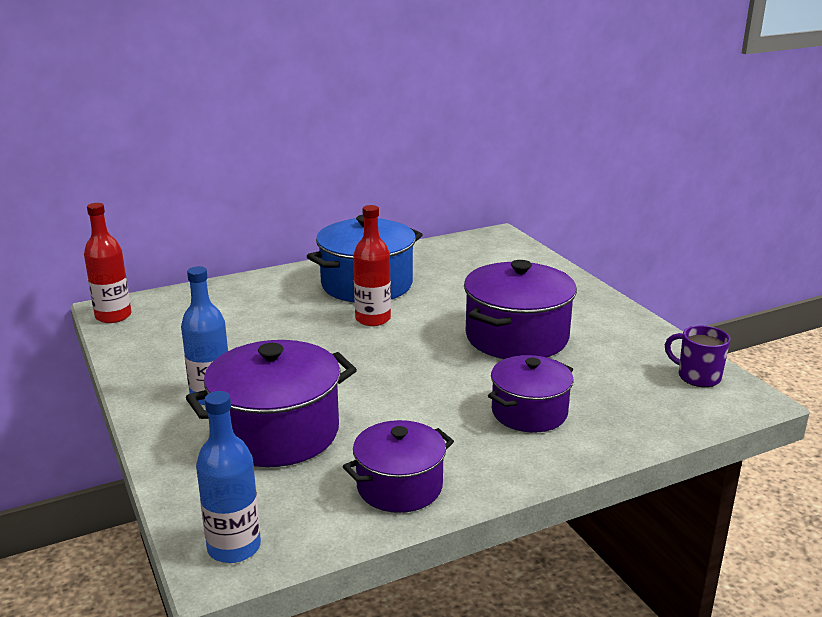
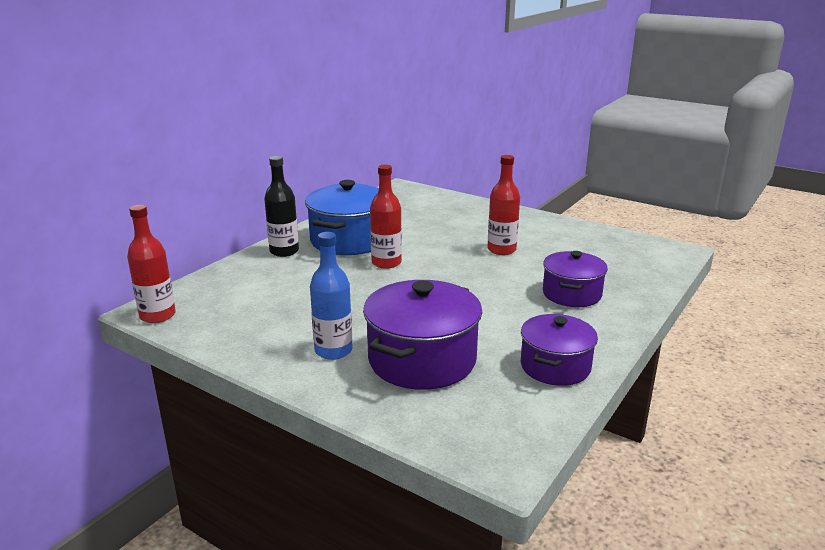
camera: 30 degrees left, 0 degrees up
blue bottle [196,391,261,563] -> none
purple pot [464,260,577,359] -> red bottle [487,155,520,255]
purple mug [665,325,730,387] -> none
none -> black bottle [264,156,299,257]

